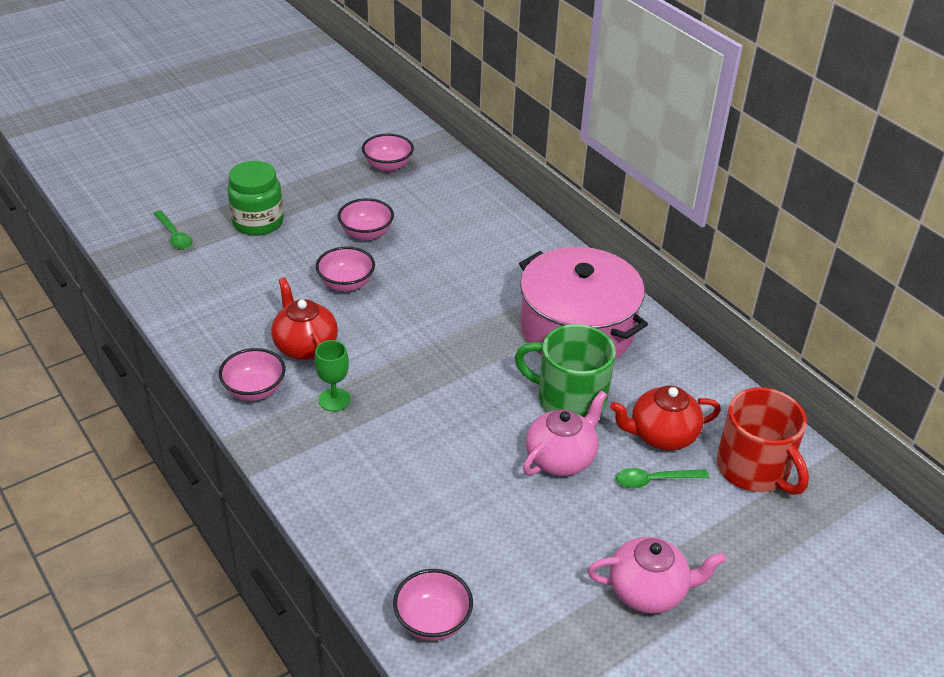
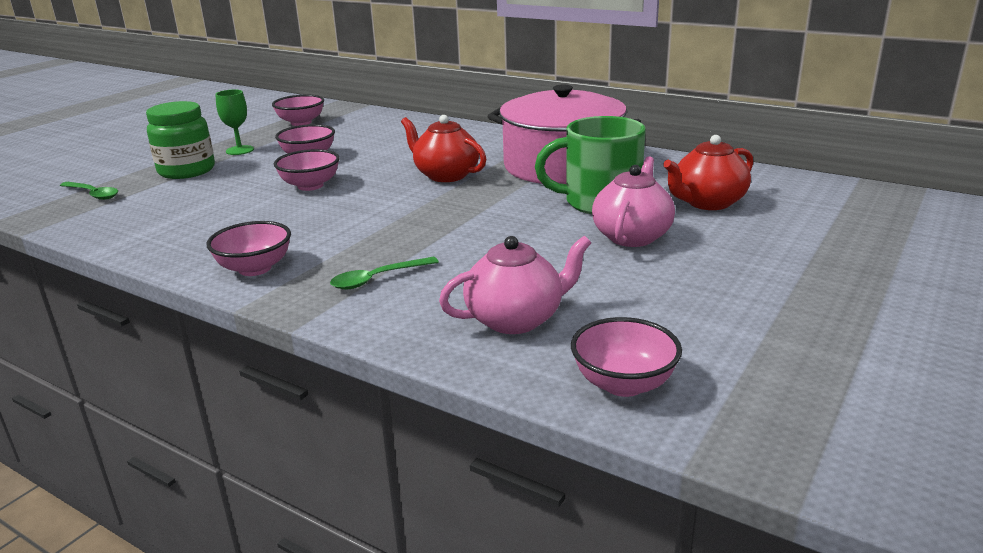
camera: 20 degrees left, 15 degrees down
red teapot [271,277,338,360] -> red teapot moved to [401,115,486,182]
green goblet [315,340,351,412] -> green goblet moved to [215,90,254,155]
pink teapot [588,537,726,614] -> pink teapot moved to [439,236,591,334]
green spoon [616,468,709,488] -> green spoon moved to [330,257,439,289]
red mug [717,387,809,495] -> none

